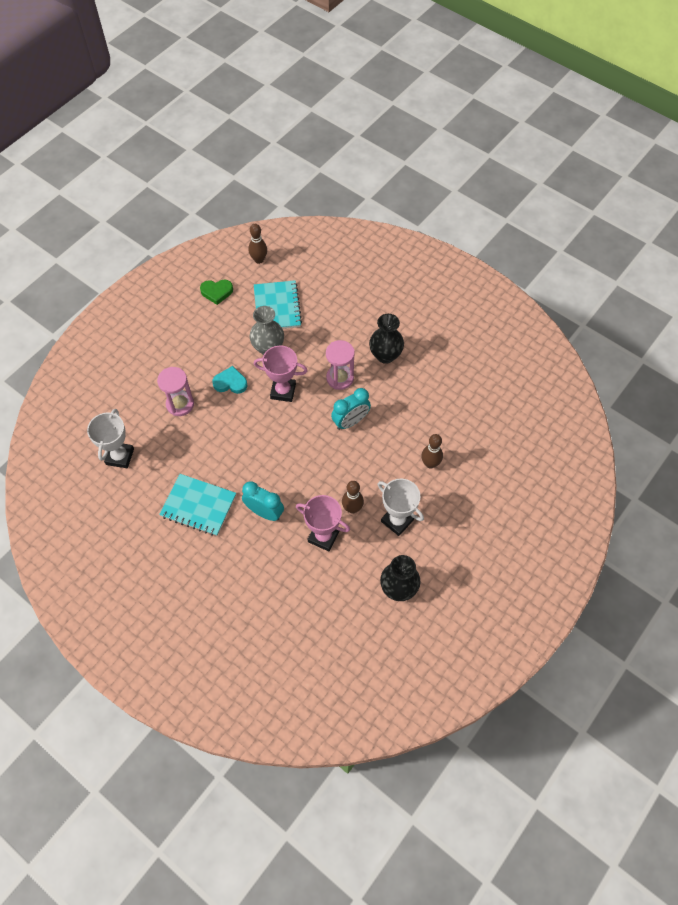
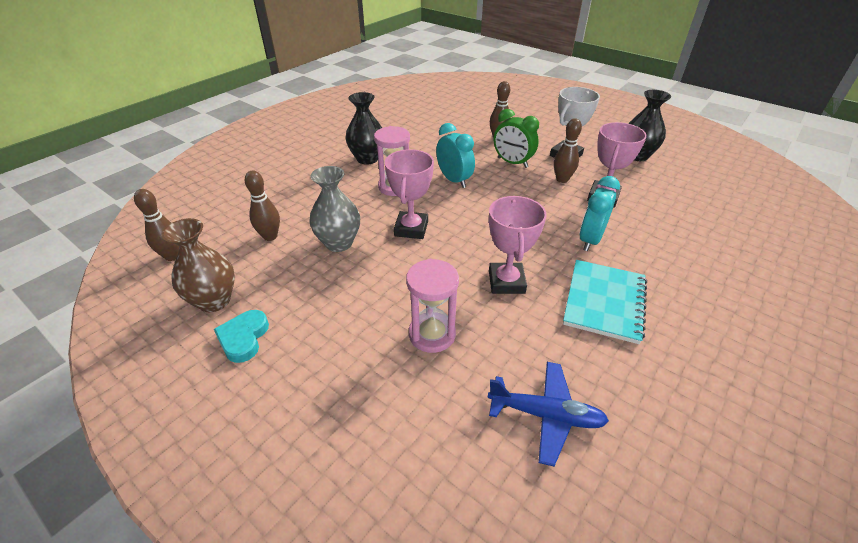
camera: 90 degrees left, 20 degrees down
white trophy [87,409,134,468] -> blue plane [487,362,609,467]
green heart [200,280,233,305] -> brown vase [161,218,235,312]
turquoise heart [212,366,247,394] -> turquoise heart moved to [214,310,269,363]
turquoise notebook [254,280,302,329] -> brown bowling pin [245,170,280,241]
none -> pink trophy [489,196,547,294]
none -> green clock [494,109,539,168]

